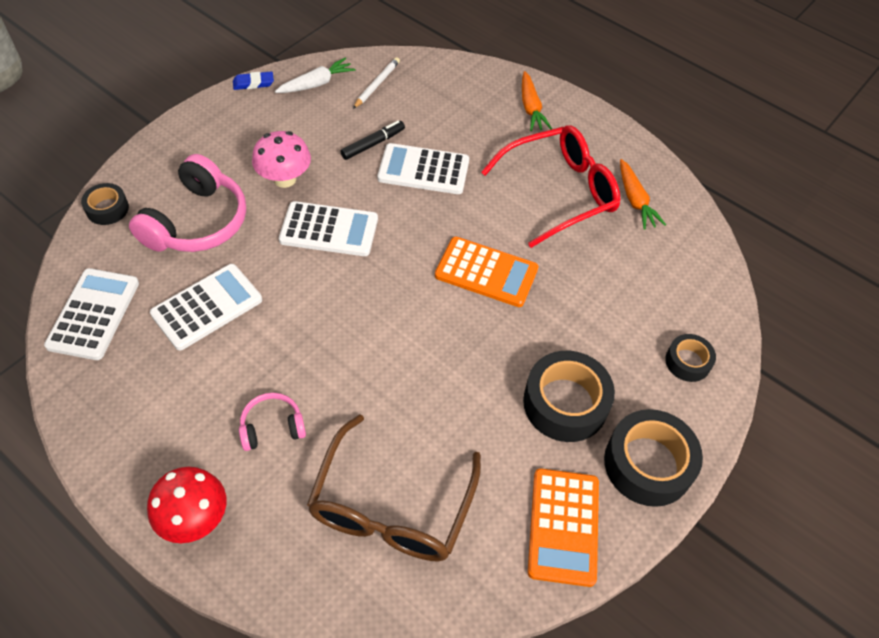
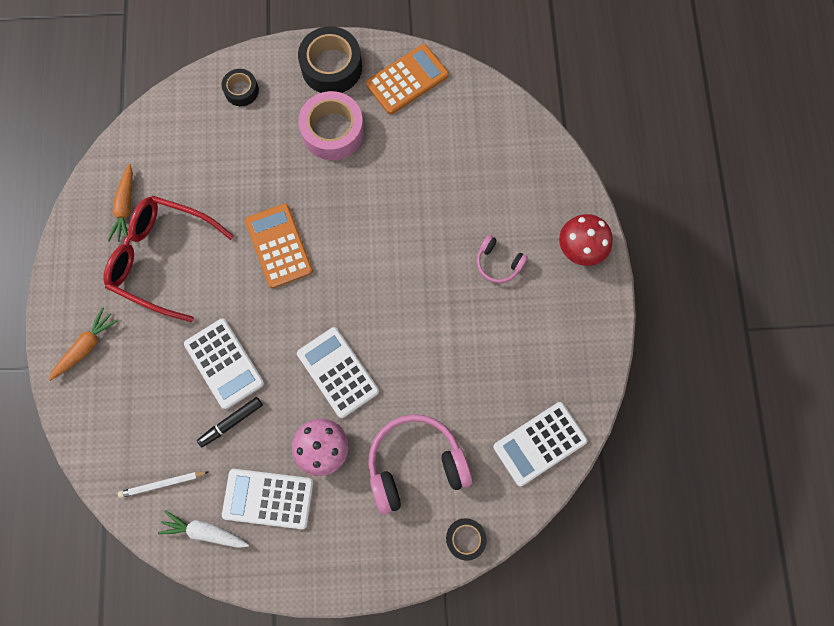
camera: 130 degrees left, 20 degrees up
white calculator [150,264,262,350] -> white calculator moved to [222,469,314,529]
blue eraser [233,71,274,90] -> none
brown glasses [307,414,481,561] -> none
black marker [341,121,405,160] -> black marker turned 45 degrees counterclockwise [197,397,263,447]
black tape [523,351,615,442] -> pink tape [298,91,364,160]
orange carrot [620,159,666,230] -> orange carrot turned 150 degrees clockwise [108,164,133,242]

